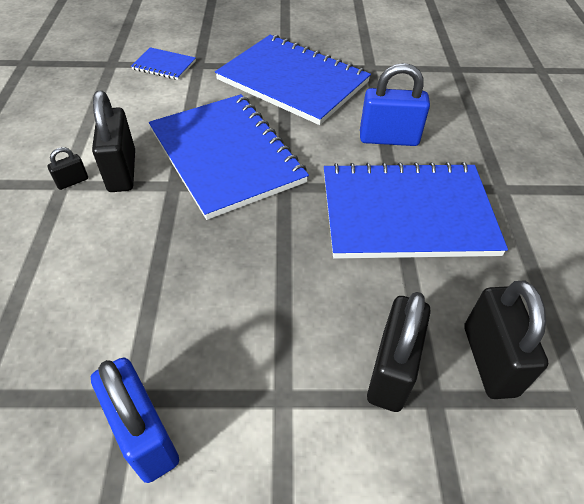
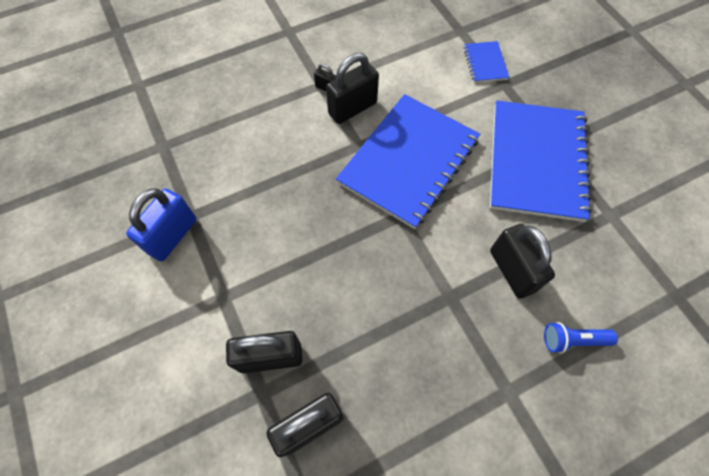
camera: 65 degrees right, 15 degrees up
blue notebook [324,162,508,259] -> none
blue padlock [360,63,430,146] -> black padlock [490,224,555,299]
none -> blue flashlight [544,322,618,354]

